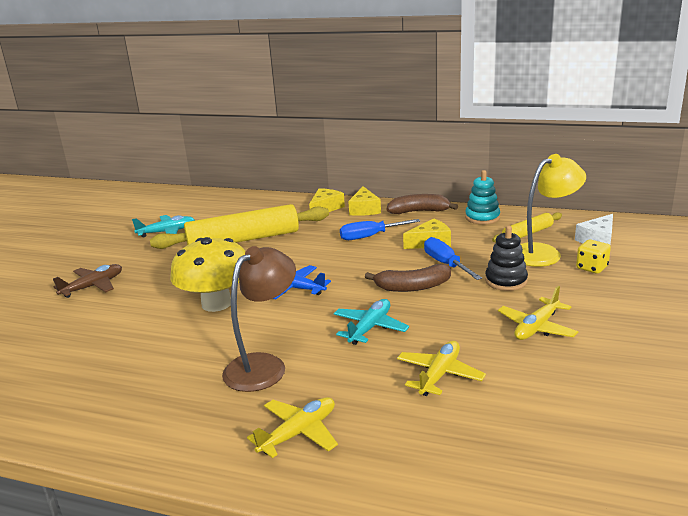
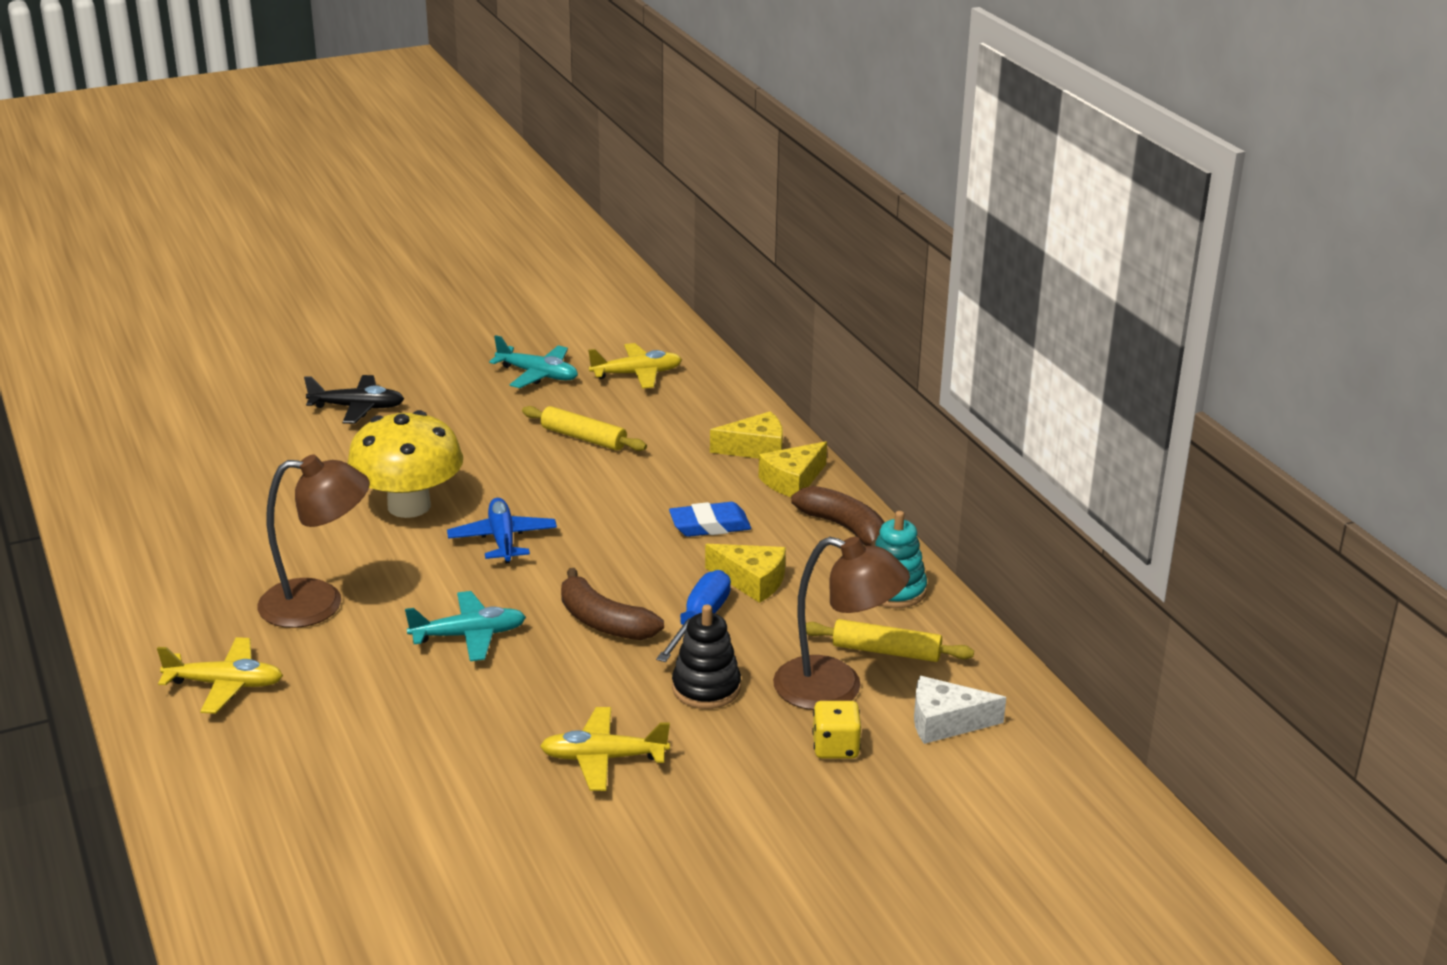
camera: 45 degrees right, 5 degrees up
brown plane [53,264,122,298] -> black plane [304,375,404,424]
yellow rolling pin [150,204,329,249] -> yellow rolling pin [522,406,647,451], size x0.51
blue screwdriver [340,219,420,240] -> blue eraser [669,502,751,537]
yellow plane [397,341,486,396] -> yellow plane moved to [588,343,682,389]
yellow lamp [520,154,586,267] -> brown lamp [773,537,910,710]

